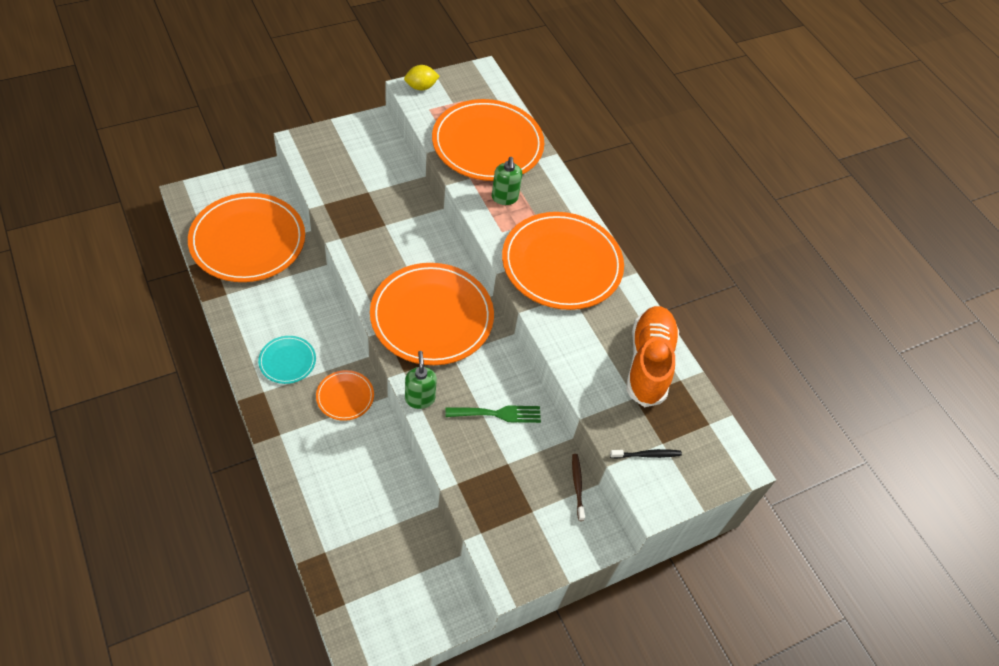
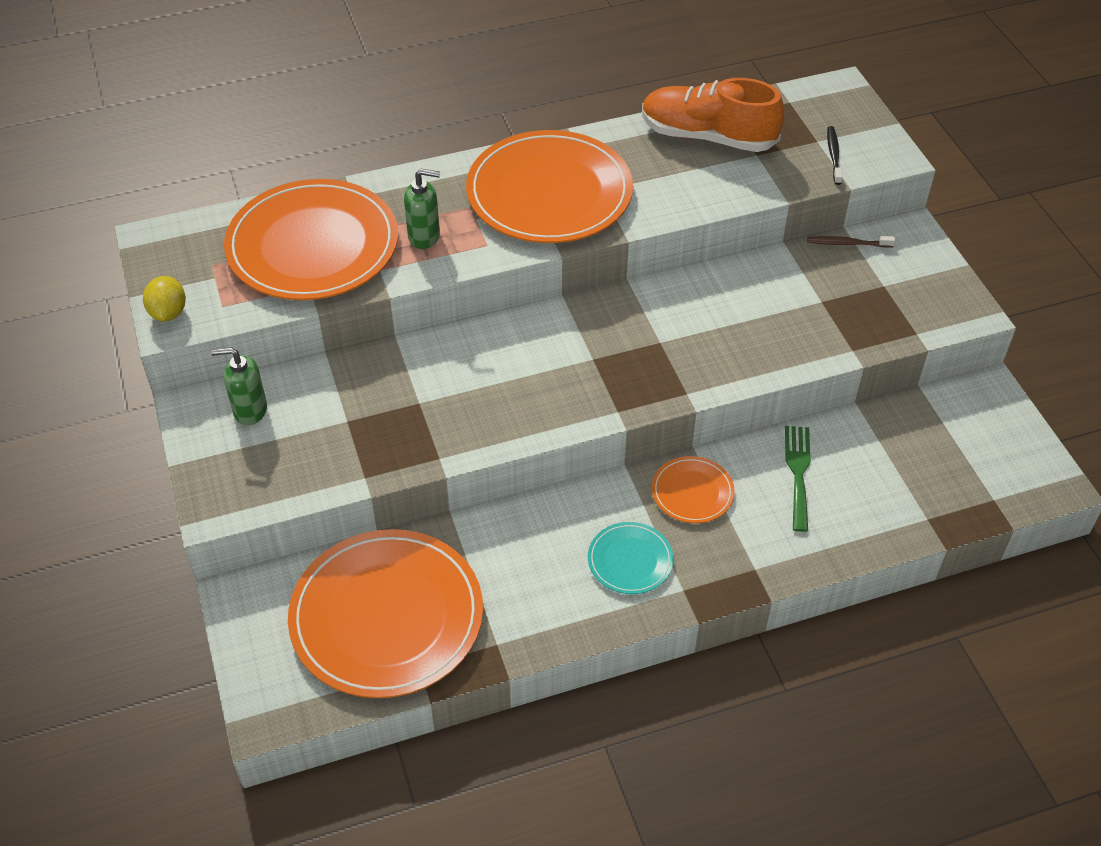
camera: 75 degrees left, 5 degrees down
orange plate [370,263,494,365] -> none
green soap dispenser [405,351,437,409] -> green soap dispenser moved to [211,347,267,425]
green fork [446,406,541,423] -> green fork moved to [785,426,811,532]

